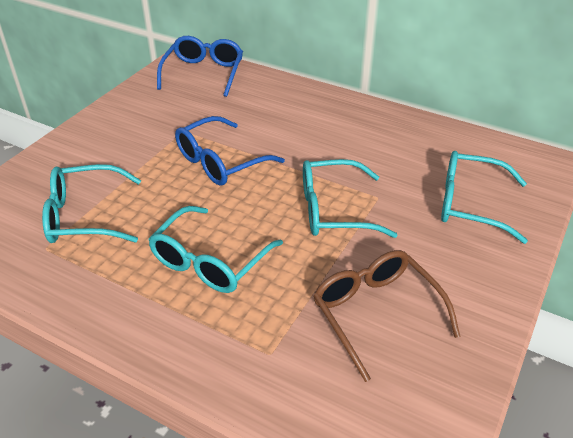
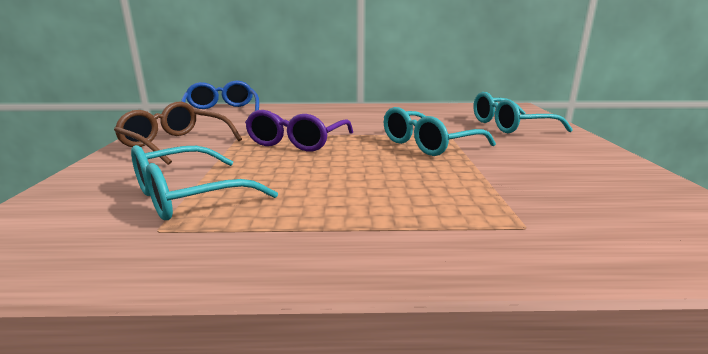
camera: 30 degrees left, 20 degrees down
turquoise glasses [148,206,283,293] -> none
blue glasses [175,116,285,186] -> purple glasses [245,110,353,151]
brown glasses [313,250,460,382] -> brown glasses moved to [114,102,242,165]

